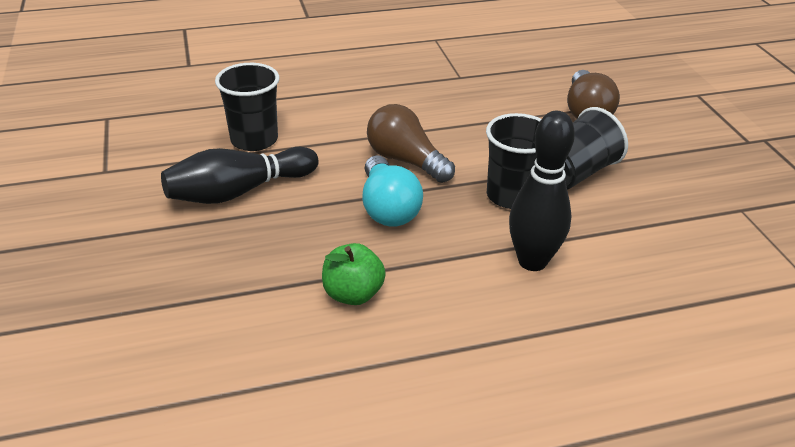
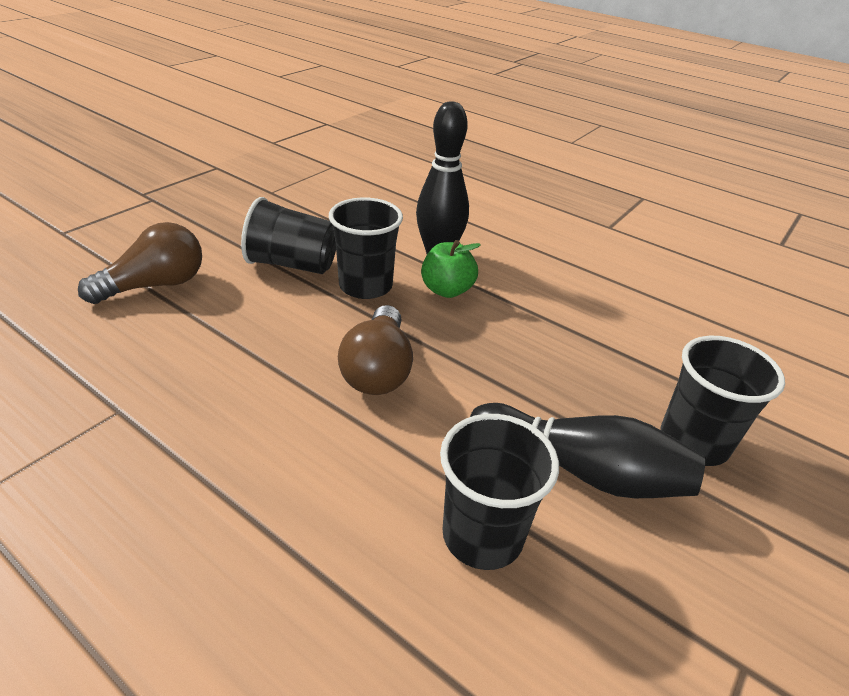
camera: 130 degrees left, 0 degrees up
green apple [322,243,386,305] -> green apple moved to [421,240,481,298]
turquoise light bulb [362,155,423,227] -> none
none -> black cup [660,336,785,466]

